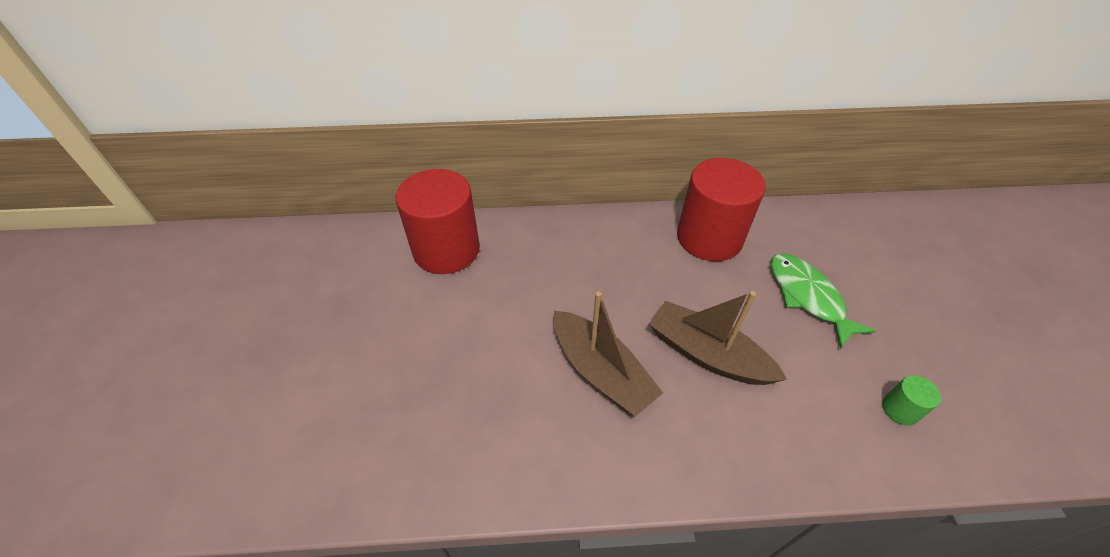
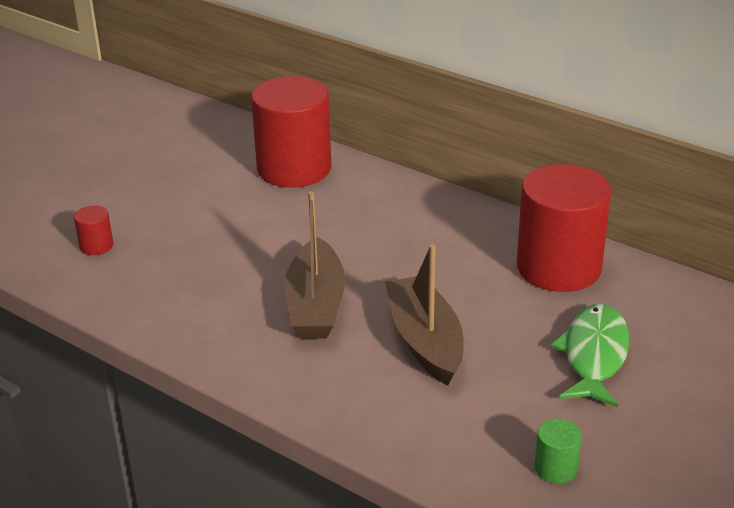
camera: 40 degrees right, 15 degrees down
none -> red cylinder [74,206,113,255]

